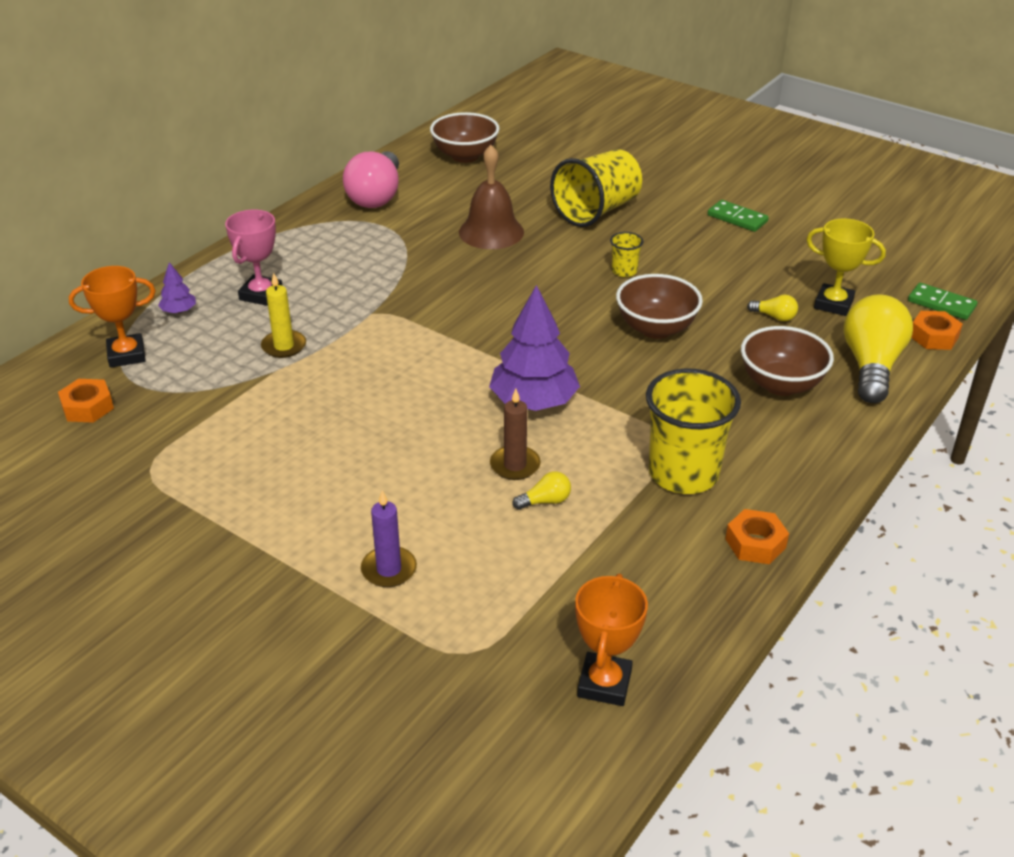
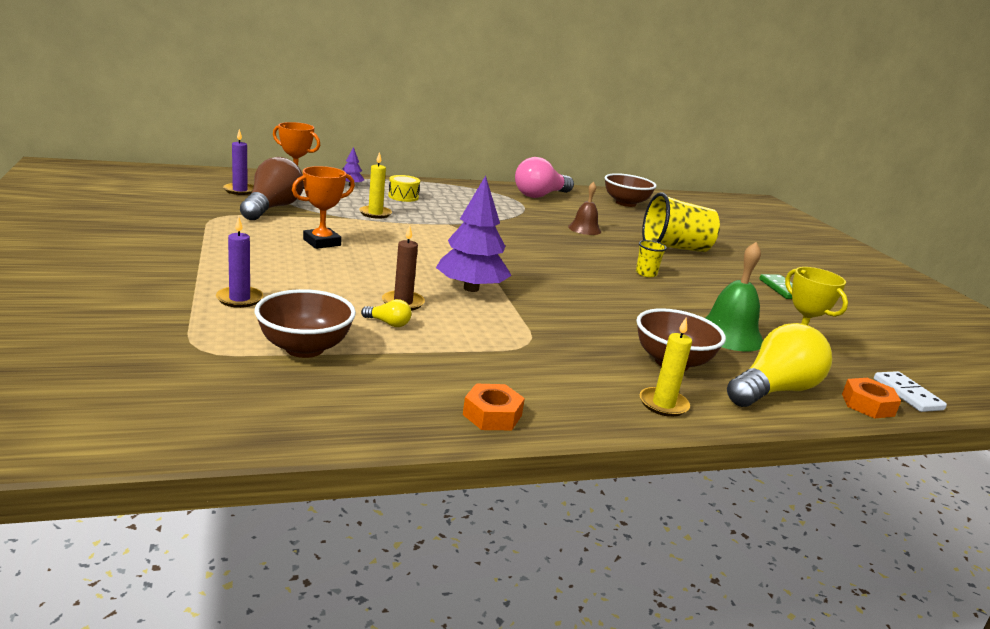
camera: 35 degrees right, 15 degrees down
orange nut [58,379,114,423] -> purple candle [223,129,254,195]
pink trophy [225,210,282,306] -> yellow drum [388,175,420,202]
brown bell [459,145,524,249] -> brown bell [568,182,601,235], size x0.66
orange trophy [575,573,648,706] -> orange trophy moved to [292,166,355,249]
brown bowl [616,274,703,339] -> brown bowl moved to [255,289,356,358]
yellow cup [646,369,741,494] -> none
yellow light bulb [747,295,798,321] -> green bell [705,242,763,351]
green domino [908,283,978,320] -> white domino [874,371,947,412]
none -> brown light bulb [240,157,304,220]
none -> yellow candle [640,317,692,417]

